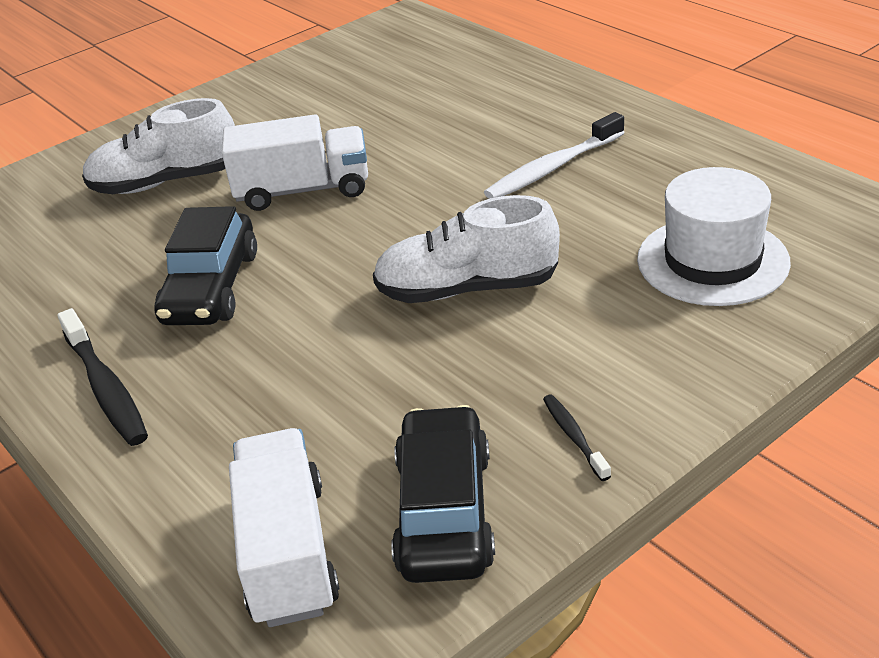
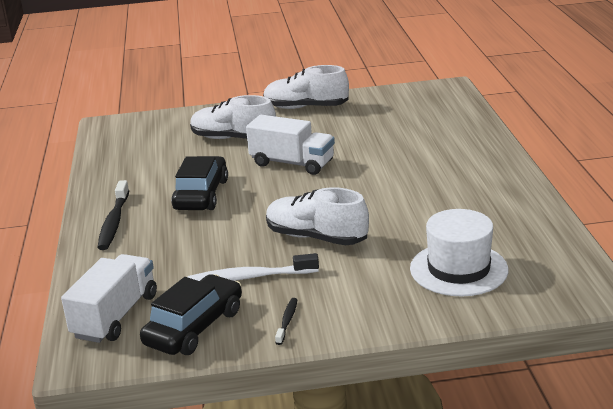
camera: 30 degrees right, 10 degrees down
black car [155,206,257,325] -> black car turned 150 degrees clockwise [171,156,228,210]
white toothbrush [484,112,625,199] -> white toothbrush moved to [188,253,319,281]
none -> white shoe [263,65,349,109]

